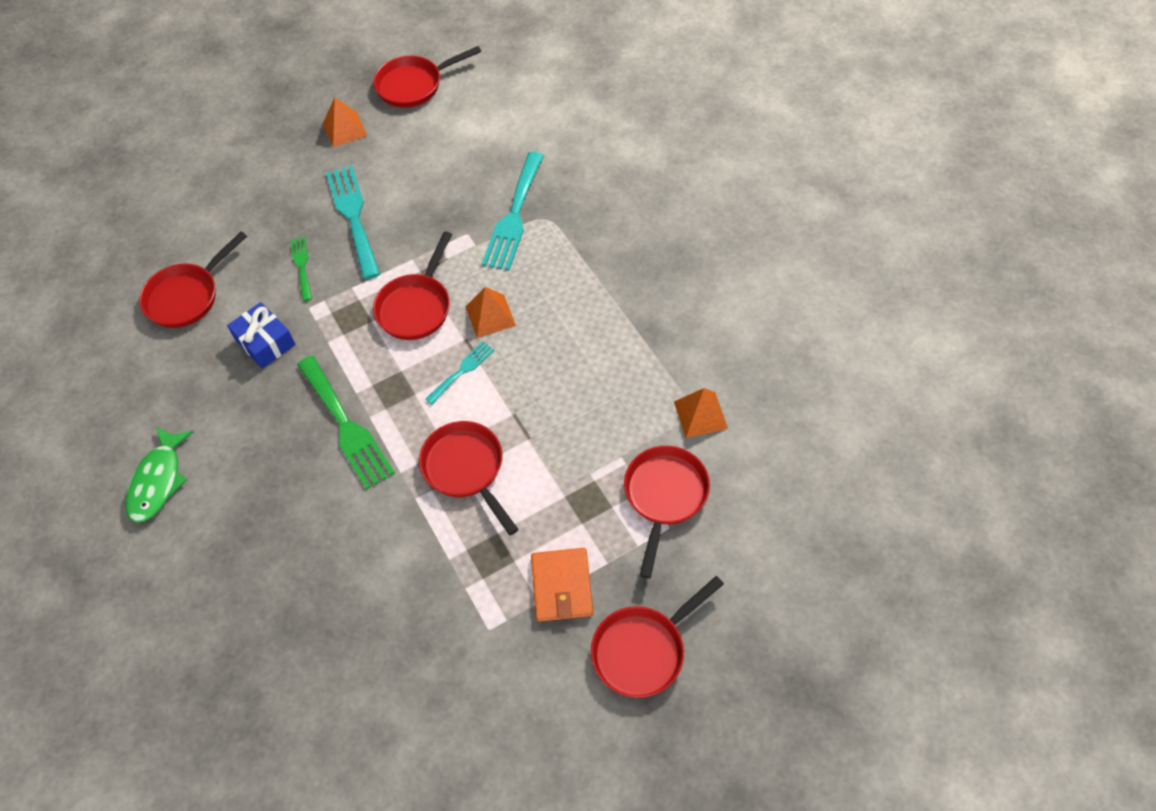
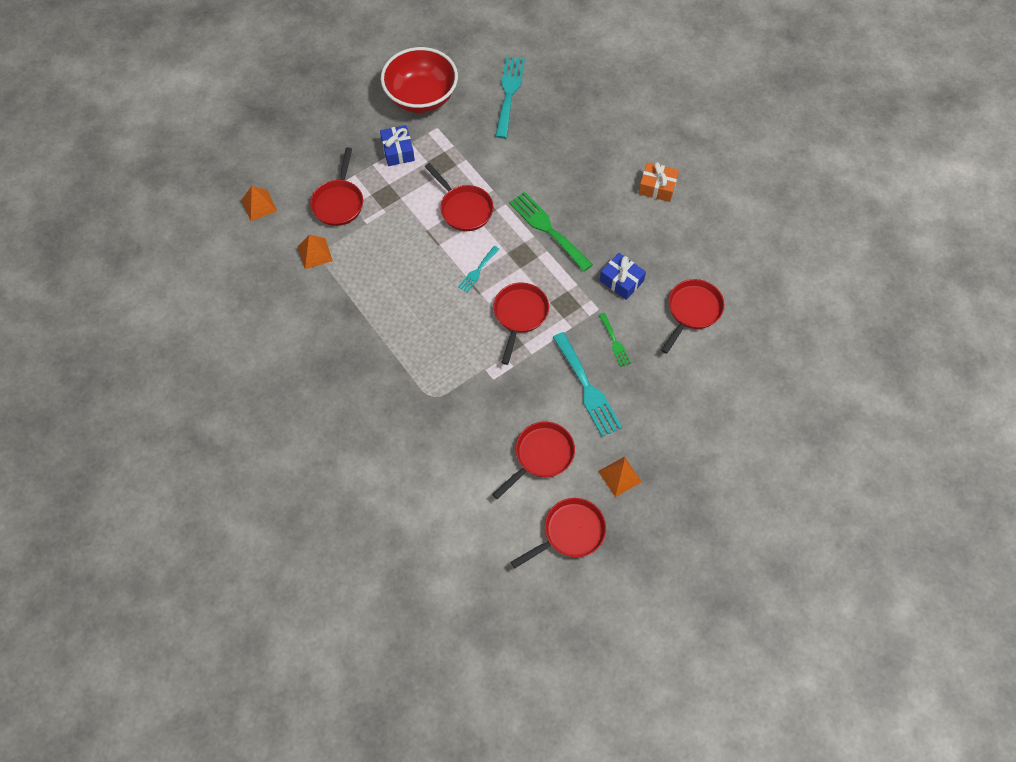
camera: 170 degrees right, 5 degrees up
green fish [125,427,193,523] -> orange gift [638,162,679,202]
orange pyramid [465,287,516,338] -> orange pyramid moved to [241,186,277,221]
turquoise fork [482,152,544,271] -> turquoise fork moved to [495,57,525,139]
orange wallet [531,548,593,622] -> blue gift [380,125,415,166]
red pan [591,576,724,698] -> red pan moved to [492,422,575,499]
none -> red bowl [381,47,458,113]

